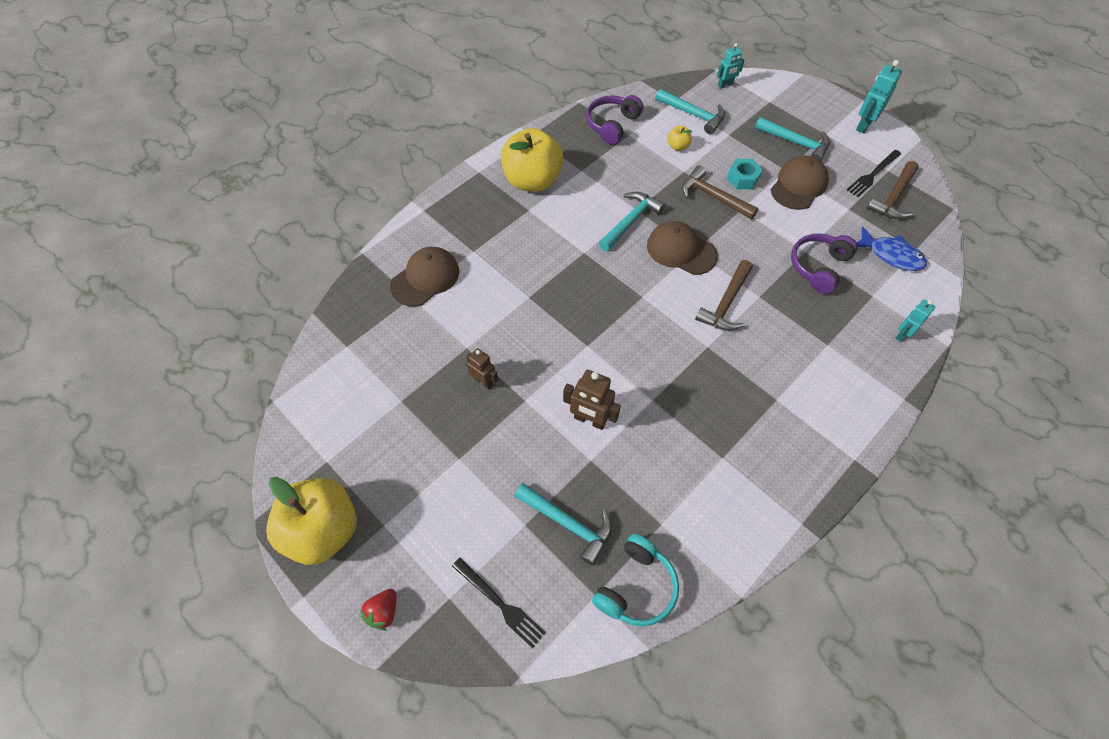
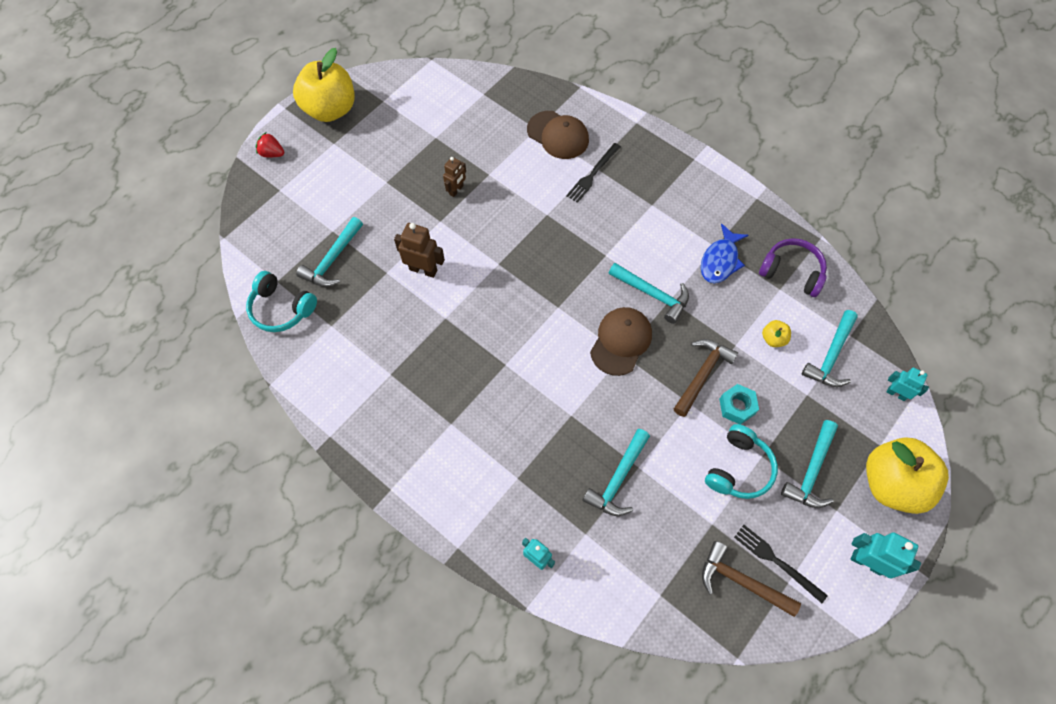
camera: 85 degrees right, 5 degrees up
black fork [452,558,546,648] -> black fork moved to [566,143,621,203]
yellow apple [501,128,563,191] -> yellow apple moved to [866,437,949,514]
brown robot [563,370,621,430] -> brown robot turned 90 degrees clockwise [394,223,445,278]
brown hammer [695,260,753,331] -> none
turquoise robot [717,43,745,89] -> turquoise robot turned 150 degrees clockwise [887,368,929,401]
brown cap [771,156,829,210] -> turquoise headphones [705,424,778,499]
purple headphones [791,233,858,294] -> turquoise hammer [582,429,650,516]
blue fish [857,226,927,271] -> blue fish moved to [701,224,749,283]

